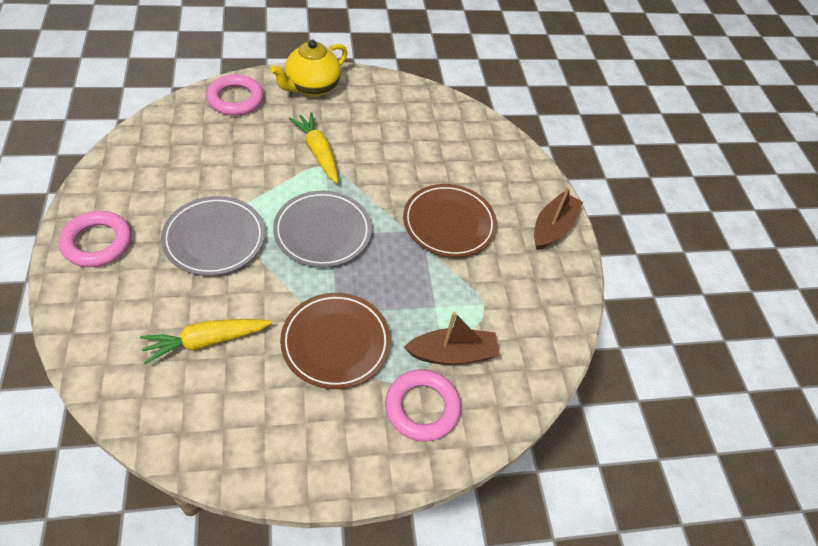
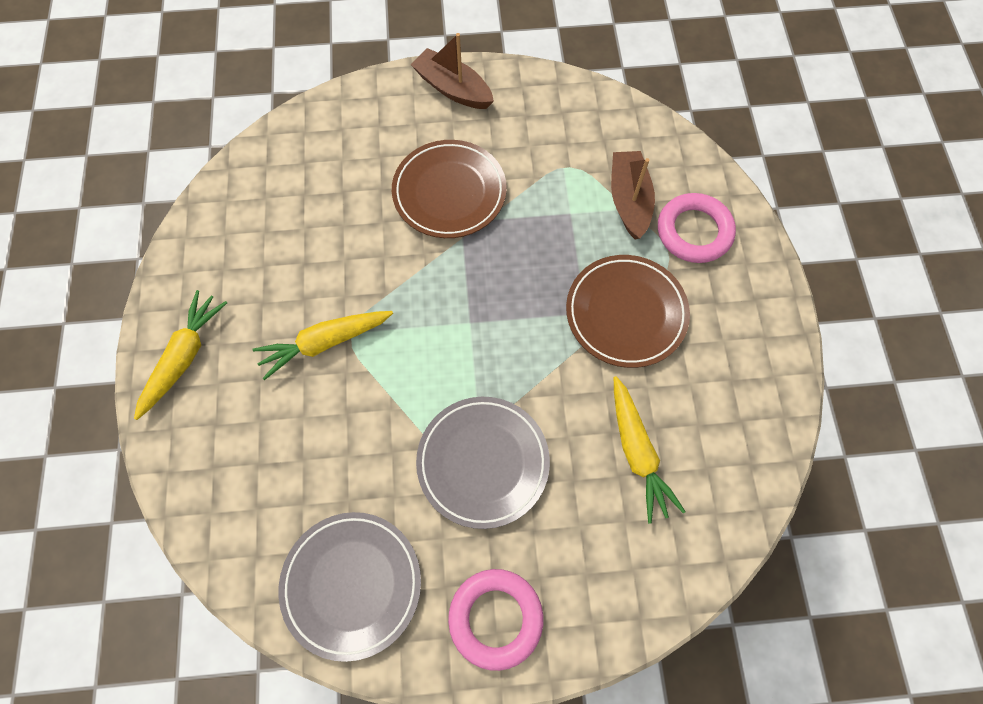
camera: 80 degrees left, 15 degrees up
pink ring [206,74,264,116] -> none
yellow teapot [270,40,347,97] -> yellow carrot [134,290,227,420]
grey plate [273,191,372,267] -> grey plate moved to [279,512,421,662]

